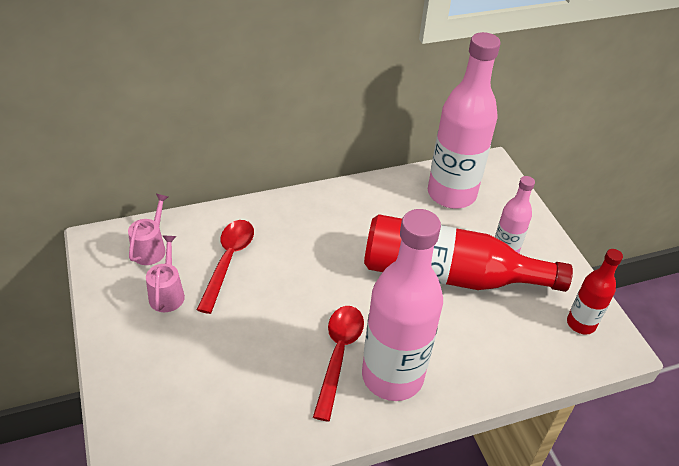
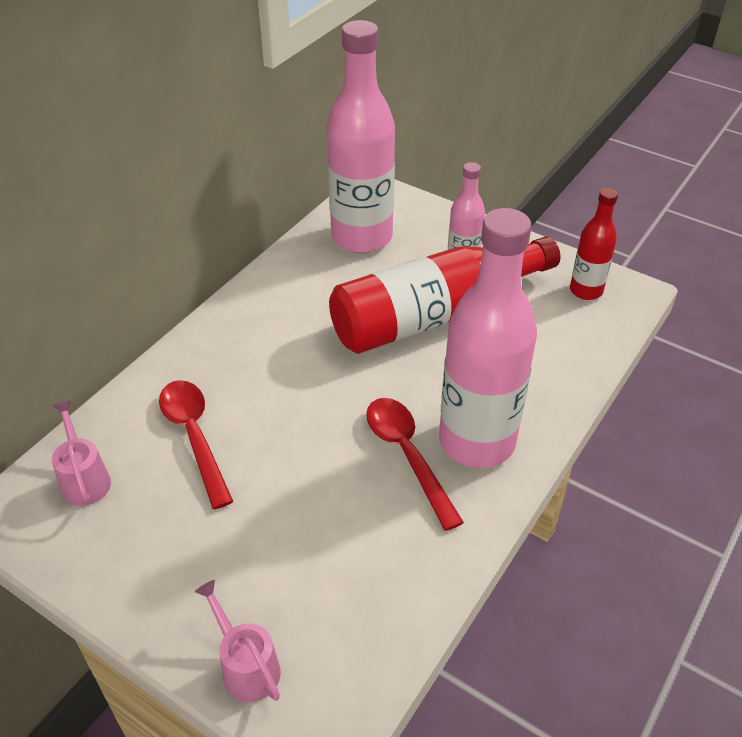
camera: 35 degrees left, 0 degrees up
pink watering can [146,236,185,312] -> pink watering can moved to [195,580,281,702]

